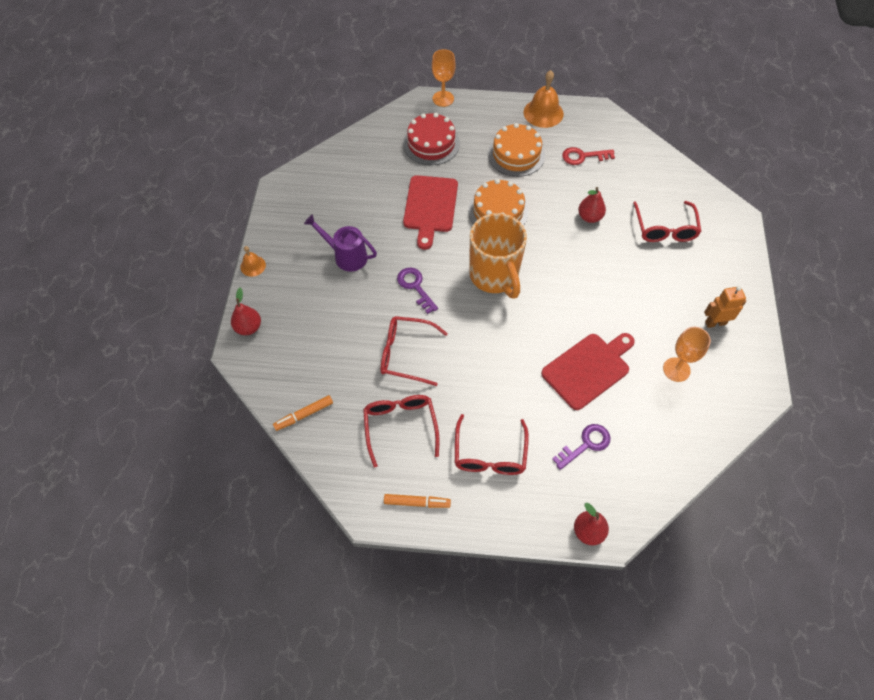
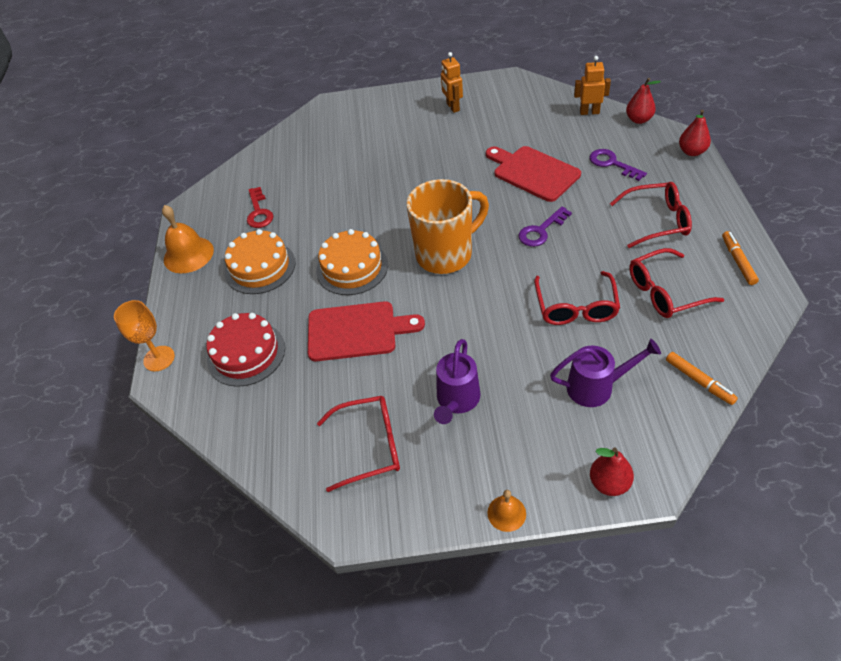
camera: 95 degrees left, 10 degrees down
purple key [397,268,438,314] -> purple key moved to [519,207,572,247]
red pear [578,187,606,223] -> red pear moved to [626,78,661,124]
red glasses [633,201,702,242] -> red glasses moved to [317,396,400,492]
orange goblet [663,327,711,382] -> none
none -> purple watering can [550,339,661,407]
none -> orange robot [574,56,611,115]

